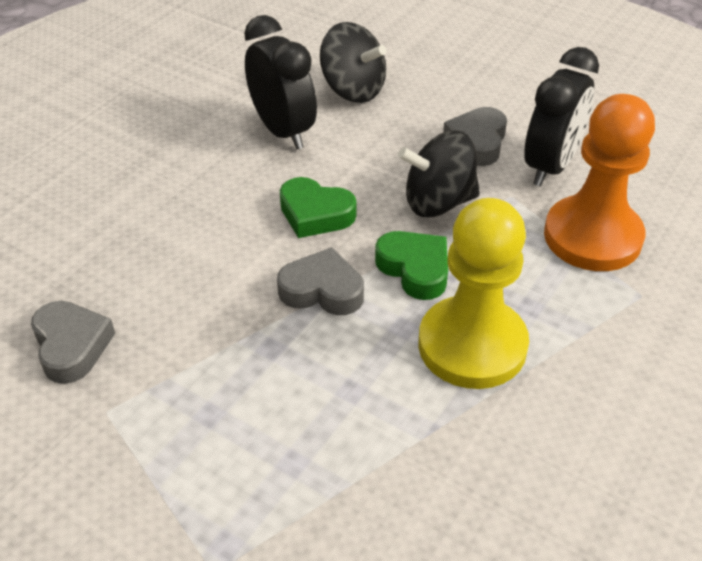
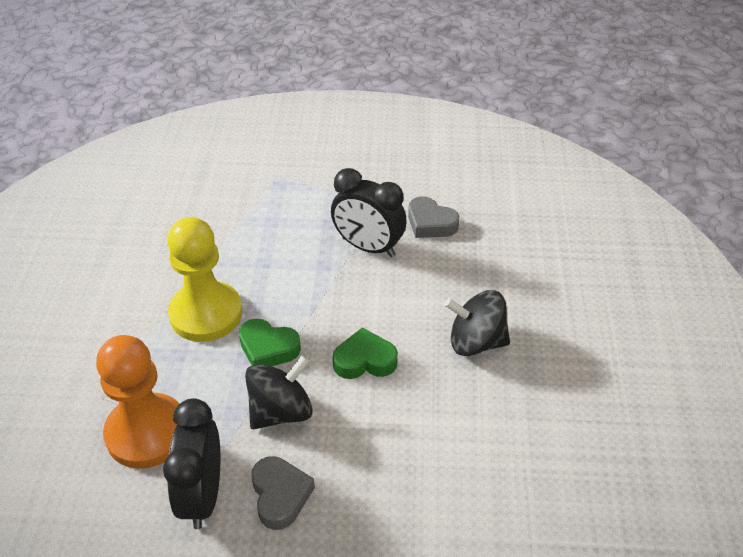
camera: 150 degrees right, 0 degrees up
black clock [244,15,317,149] -> black clock moved to [331,168,407,257]
grey heart [277,247,364,315] -> none
black spinning top [320,22,386,103] -> black spinning top moved to [444,290,510,356]

